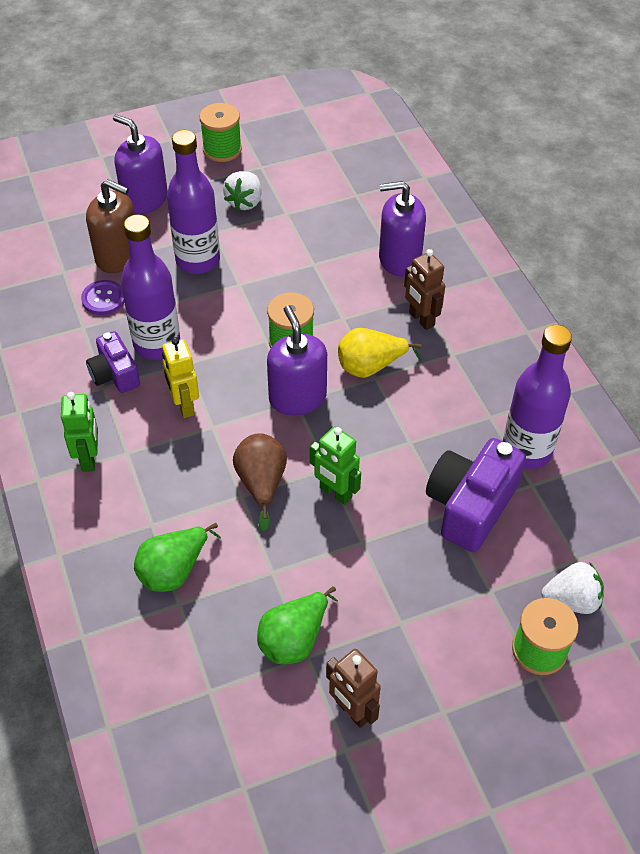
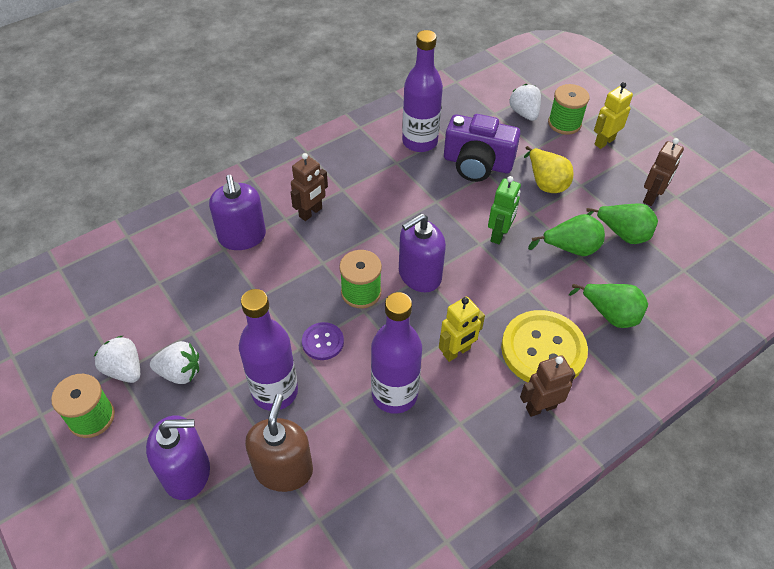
camera: 105 degrees left, 0 degrees up
green robot [61,392,98,472] -> brown robot [520,355,576,417]
purple button [81,280,124,315] -> purple button moved to [302,322,344,360]
purple camera [86,331,140,393] -> none
purple soap dispenser [113,114,168,214] -> purple soap dispenser turned 120 degrees counterclockwise [146,415,210,500]
brown pear [233,433,287,531] -> none
yellow pear [338,328,421,378] -> yellow pear moved to [524,146,574,193]
none -> white strawberry [94,336,140,383]
none -> yellow button [501,310,588,382]
none -> green pear [528,214,605,256]
none -> yellow robot [594,82,633,149]

